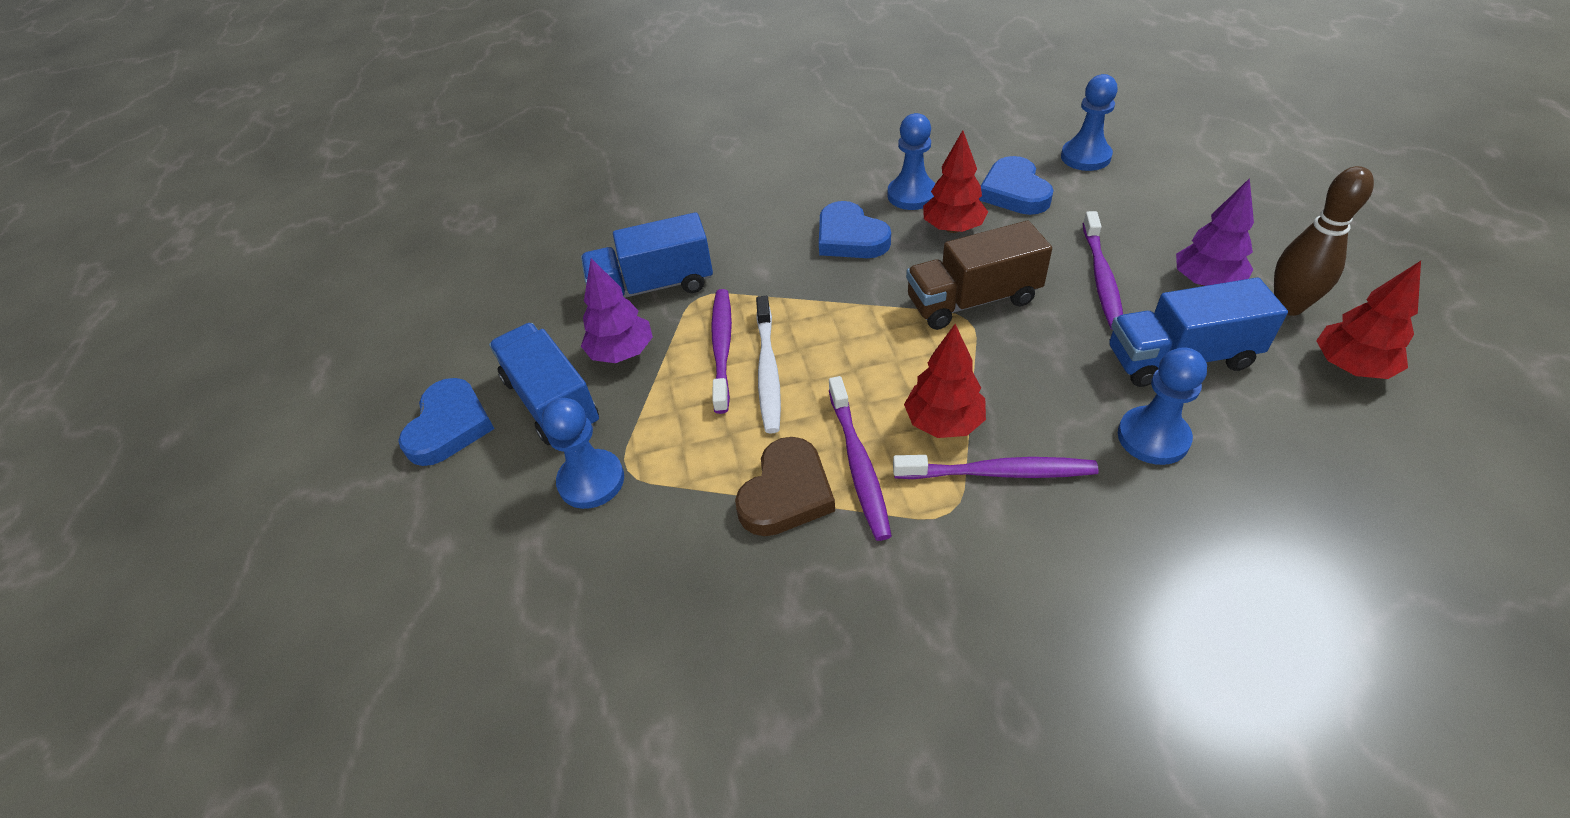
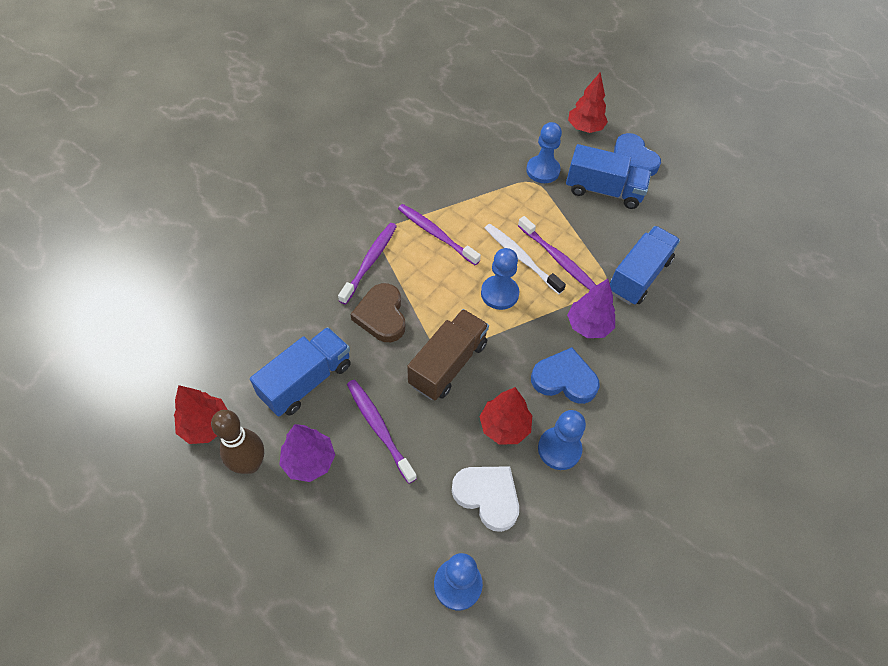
camera: 135 degrees right, 10 degrees up
purple tree [581,258,653,363] -> purple tree moved to [567,279,615,338]
brown heart [735,437,835,536] -> brown heart moved to [351,283,405,342]
purple toothbrush [893,455,1099,479] -> purple toothbrush turned 150 degrees clockwise [338,223,397,305]
red tree [904,324,986,438] -> red tree moved to [568,72,608,133]
blue heart [979,156,1054,215] -> white heart [452,466,519,532]
blue pawn [1118,347,1207,465] -> blue pawn moved to [481,248,519,310]

